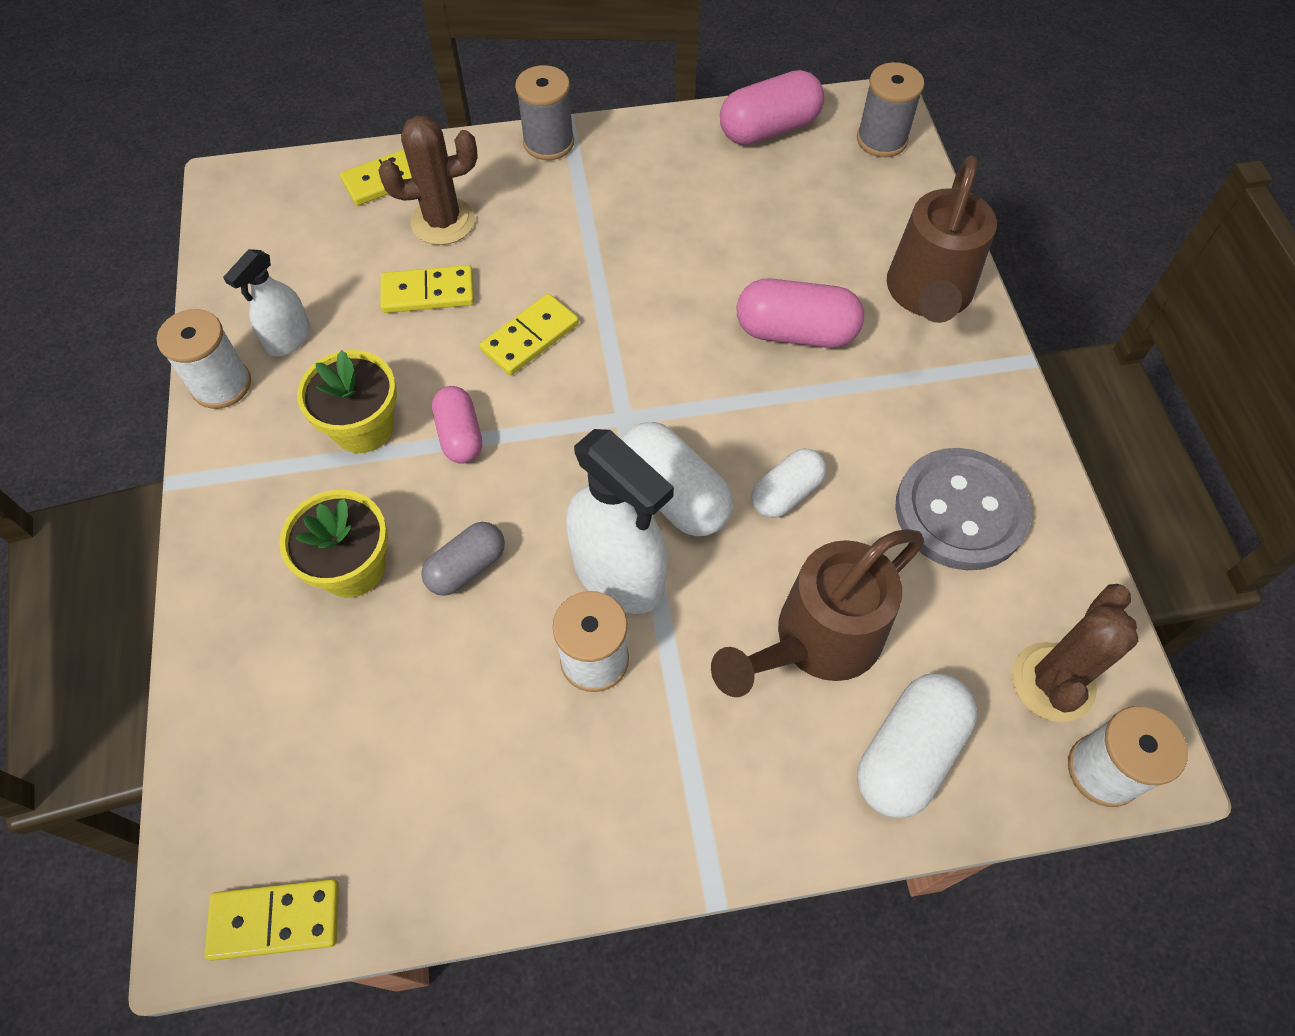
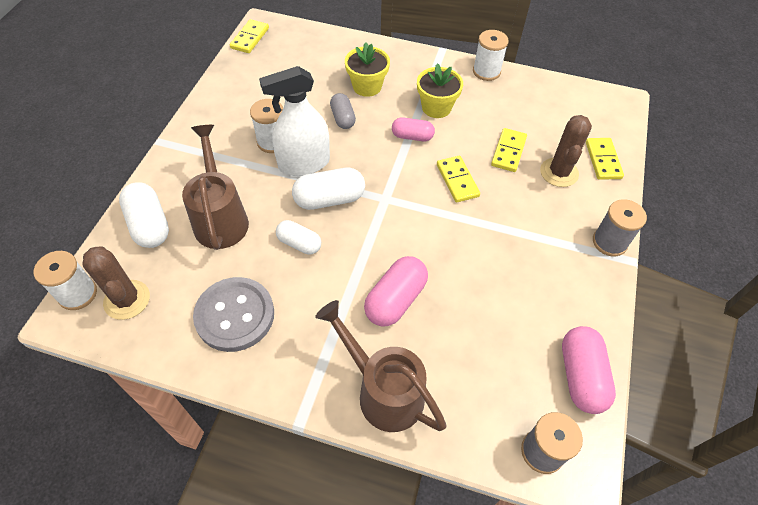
camera: 115 degrees right, 5 degrees down
white spray bottle [223,249,311,356] -> none
white capsule [752,448,826,518] -> white capsule turned 45 degrees counterclockwise [276,220,321,255]

